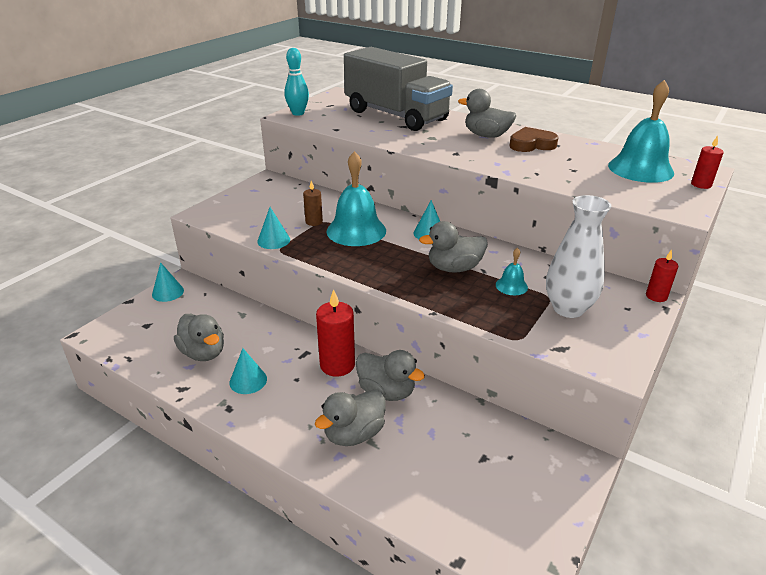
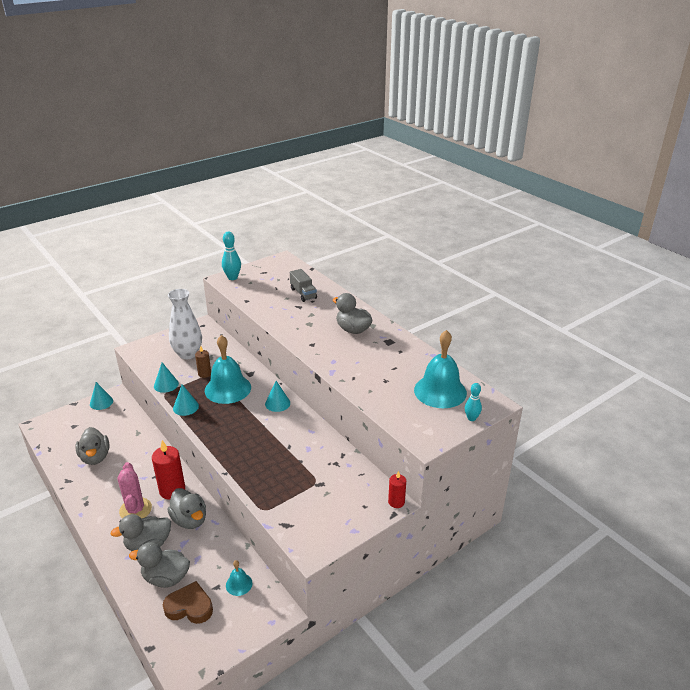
camera: 20 degrees right, 0 degrees up
turquoise cone [230,348,267,394] -> turquoise cone moved to [173,384,199,416]
grey truck [344,47,453,131] -> grey truck [290,269,317,302], size x0.41
grey duck [419,221,488,273] -> grey duck moved to [129,542,190,588]
turquoise bell [496,248,528,295] -> turquoise bell moved to [226,560,252,596]
brown heart [509,127,559,152] -> brown heart moved to [163,581,213,624]
white vase [546,195,611,318] -> white vase moved to [168,289,202,359]
red candle [691,136,724,189] -> turquoise bowling pin [465,383,482,421]
none -> pink cactus [117,462,152,519]

